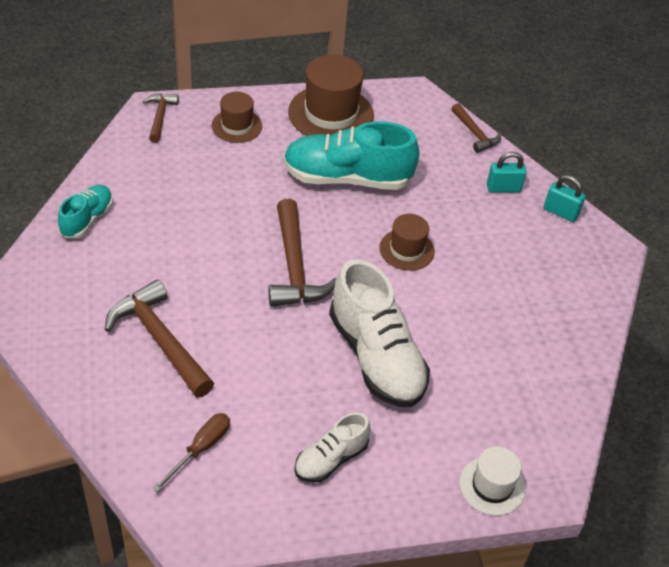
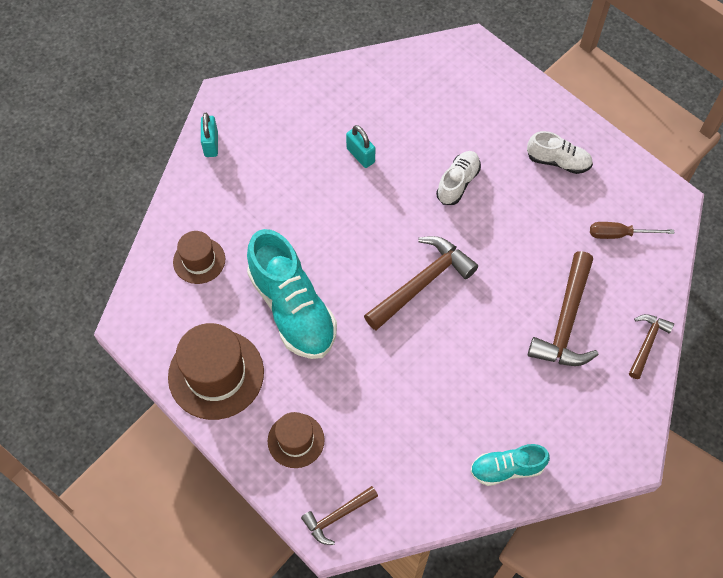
camera: 120 degrees left, 15 degrees up
white shoe [329,259,430,407] -> white shoe [436,151,481,205], size x0.53
brown hat [379,214,435,271] -> brown hat moved to [173,231,225,284]
brown hammer [452,103,501,153] -> brown hammer moved to [629,314,674,379]
white hat [459,447,526,516] -> none
turquoise padlock [487,152,527,192] -> turquoise padlock moved to [346,125,375,168]

